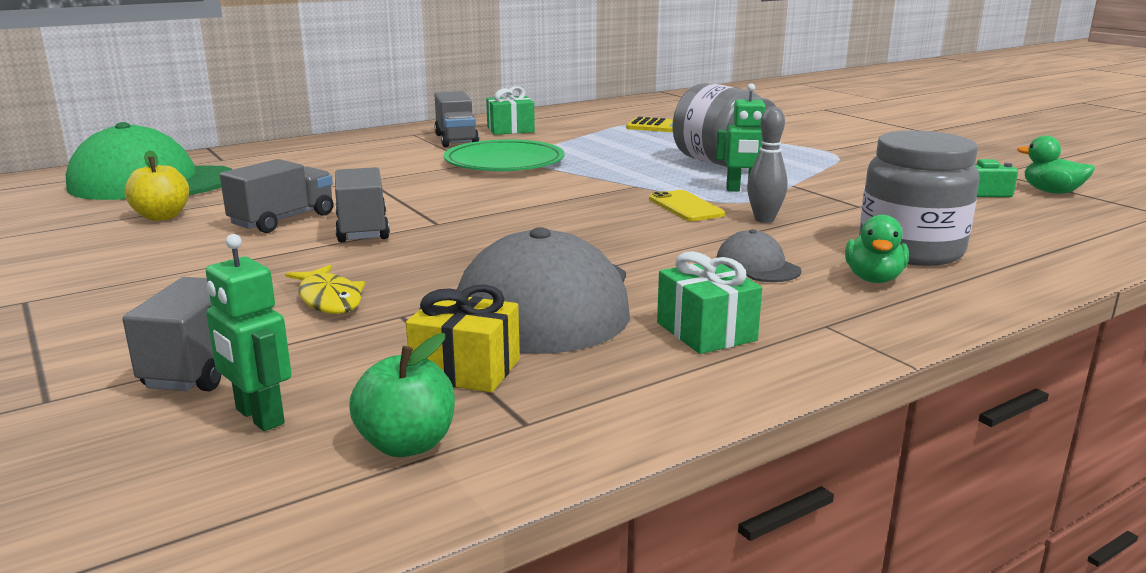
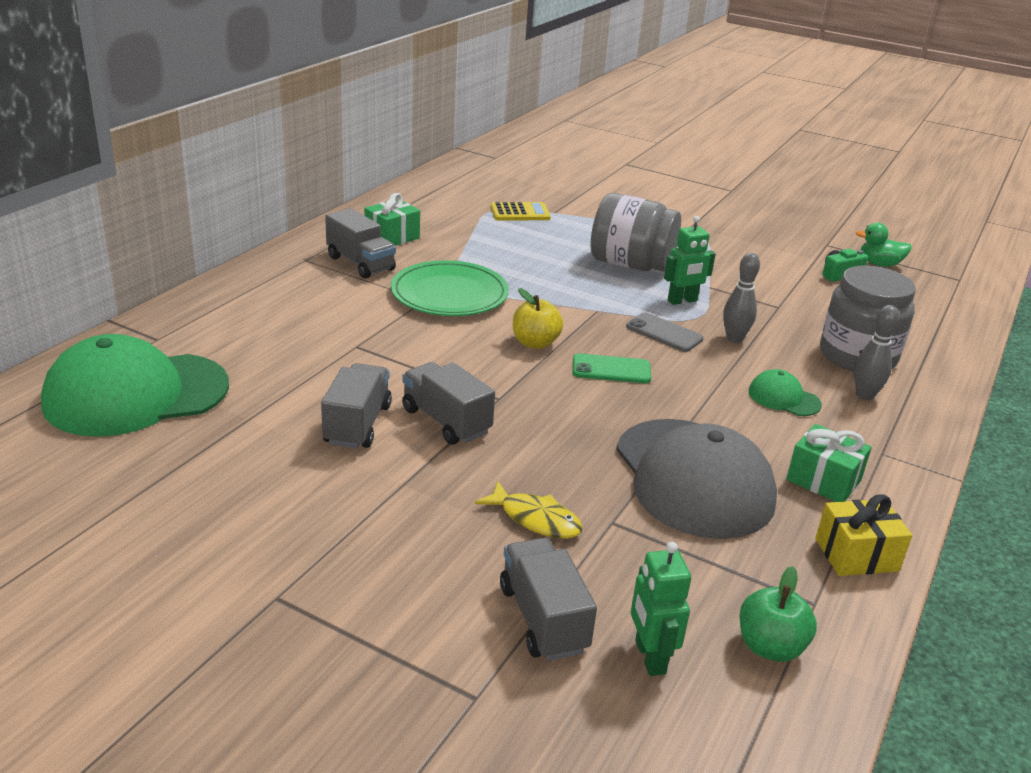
camera: 30 degrees left, 10 degrees up
yellow apple [125,150,189,221] -> yellow apple moved to [513,288,563,349]
green robot [206,234,291,431] -> green robot turned 60 degrees clockwise [631,542,691,676]
yellow gift [406,284,520,393] -> yellow gift moved to [815,494,912,576]
yellow phone [649,190,725,221] -> grey phone [626,312,704,352]
grey cap [716,229,801,282] -> green cap [749,369,822,416]
green duck [845,215,909,283] -> grey bowling pin [854,305,899,400]
none -> green phone [572,353,651,383]

